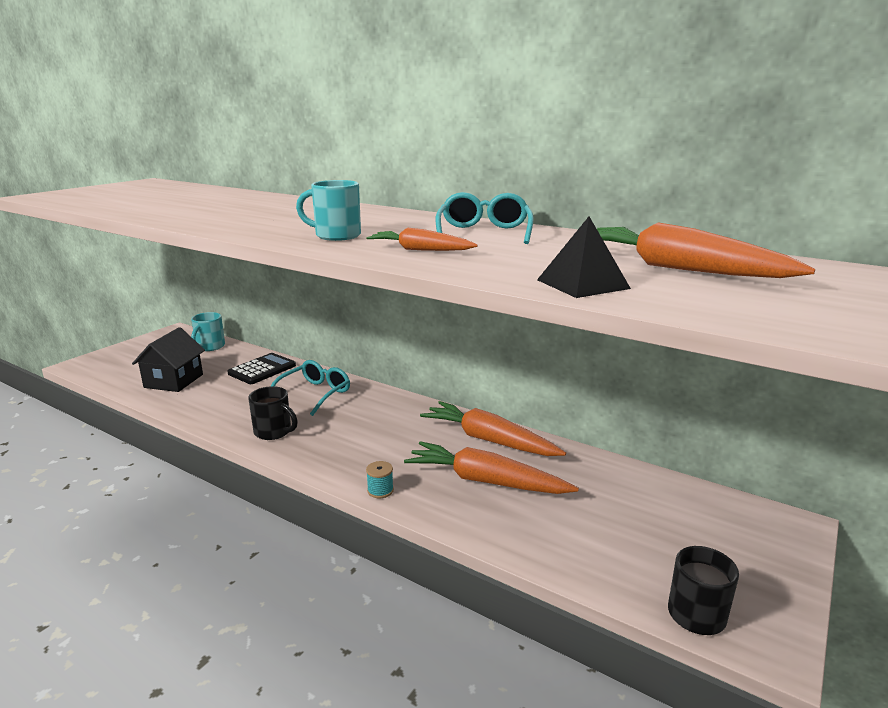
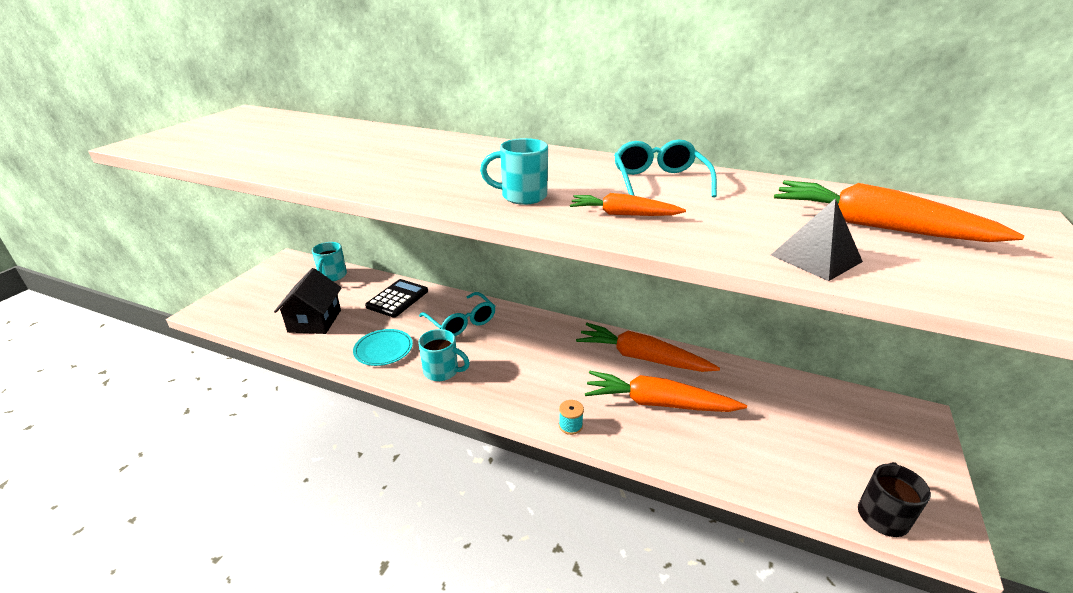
camera: 10 degrees left, 10 degrees up
black mug [248,386,298,440] -> turquoise mug [418,329,470,381]
turquoise glasses [271,360,350,416] -> turquoise glasses turned 120 degrees clockwise [419,292,495,336]
none -> turquoise plate [353,329,413,366]

